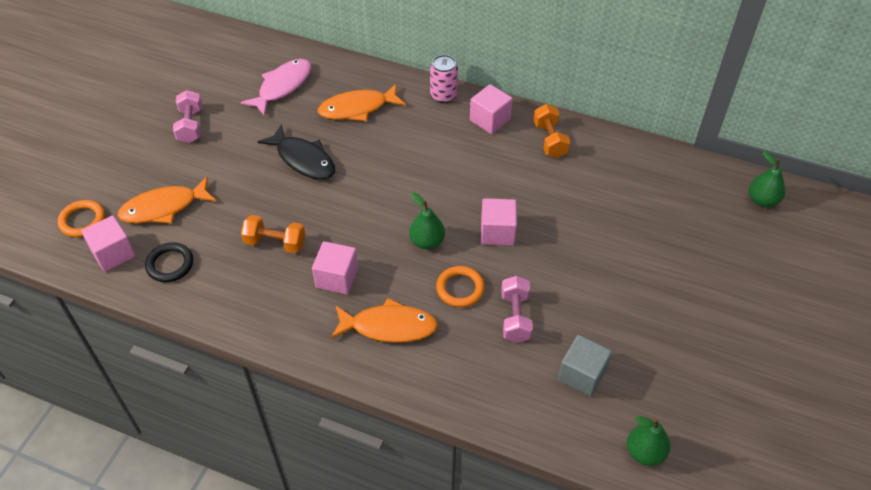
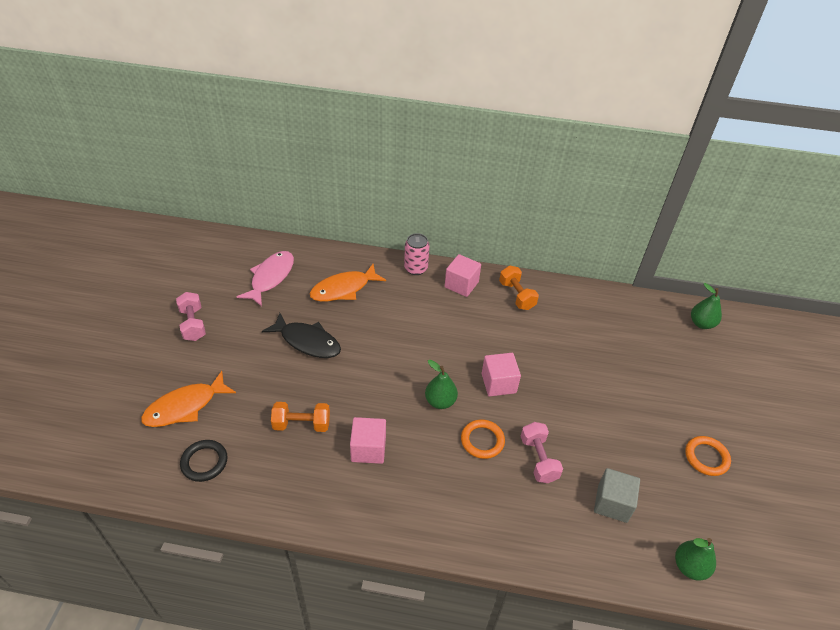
camera: 15 degrees left, 5 degrees down
orange ring [58,200,105,237] -> orange ring moved to [685,436,731,476]
pink cube [81,215,135,272] -> none
orange fish [331,298,438,343] -> none

